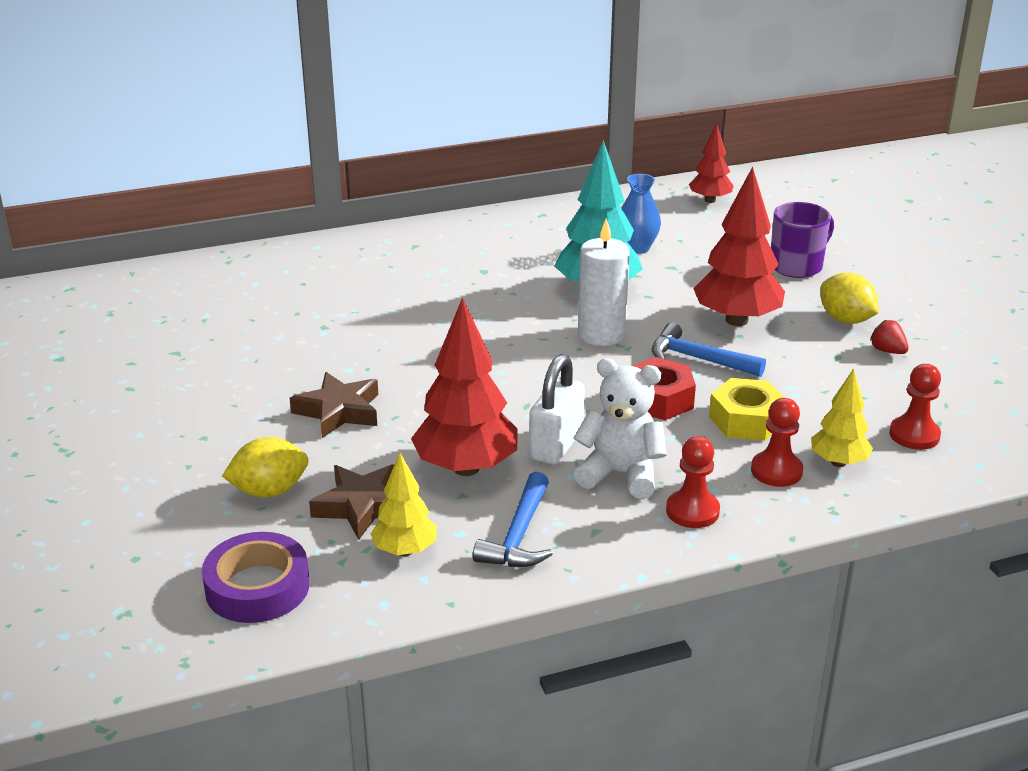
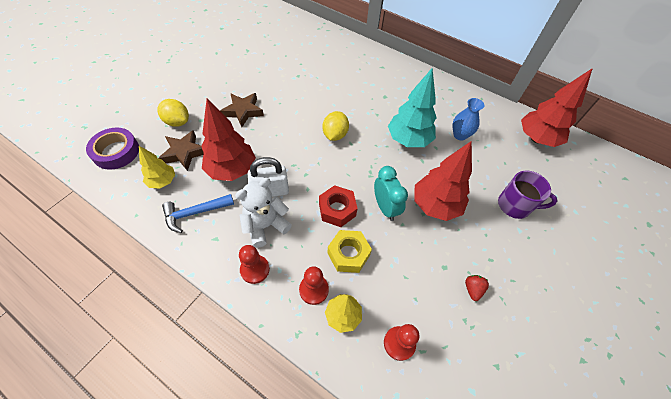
camera: 50 degrees right, 25 degrees up
white teddy bear [574,358,667,498] -> white teddy bear turned 105 degrees counterclockwise [235,178,292,248]
white candle [578,218,630,346] -> none
blue hammer [652,322,766,377] -> turquoise clock [374,166,408,221]
red tree [689,124,733,203] -> red tree [521,68,593,147], size x1.74
yellow lemon [820,273,878,324] -> yellow lemon moved to [323,111,349,141]

